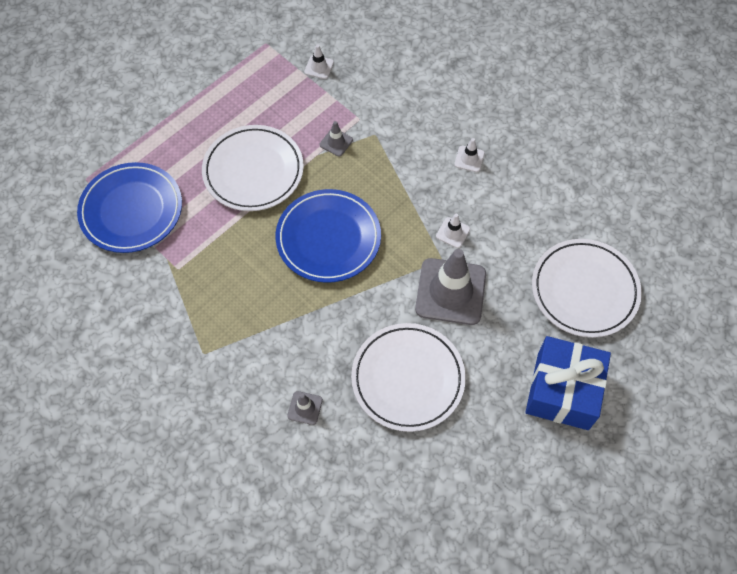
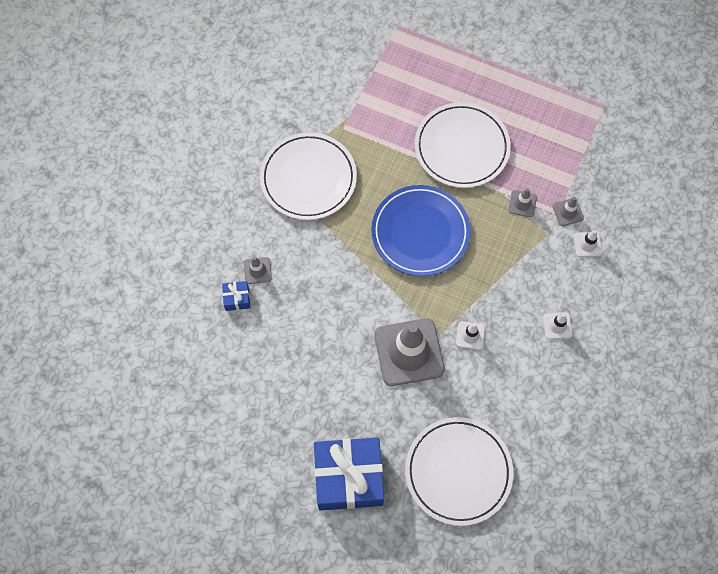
camera: 70 degrees right, 5 degrees up
blue plate [77,162,182,253] -> none
white traffic cone [304,45,334,79] -> white traffic cone moved to [574,230,602,257]
white plate [351,323,466,432] -> white plate moved to [260,132,357,220]
none -> blue gift [222,281,250,311]
none -> grey traffic cone [552,197,584,226]

